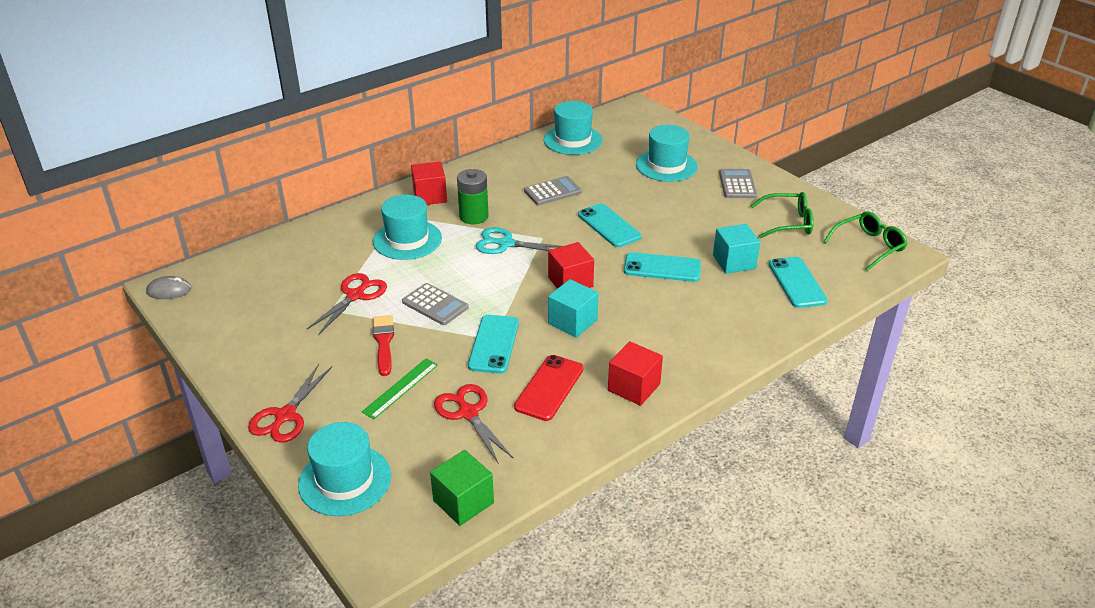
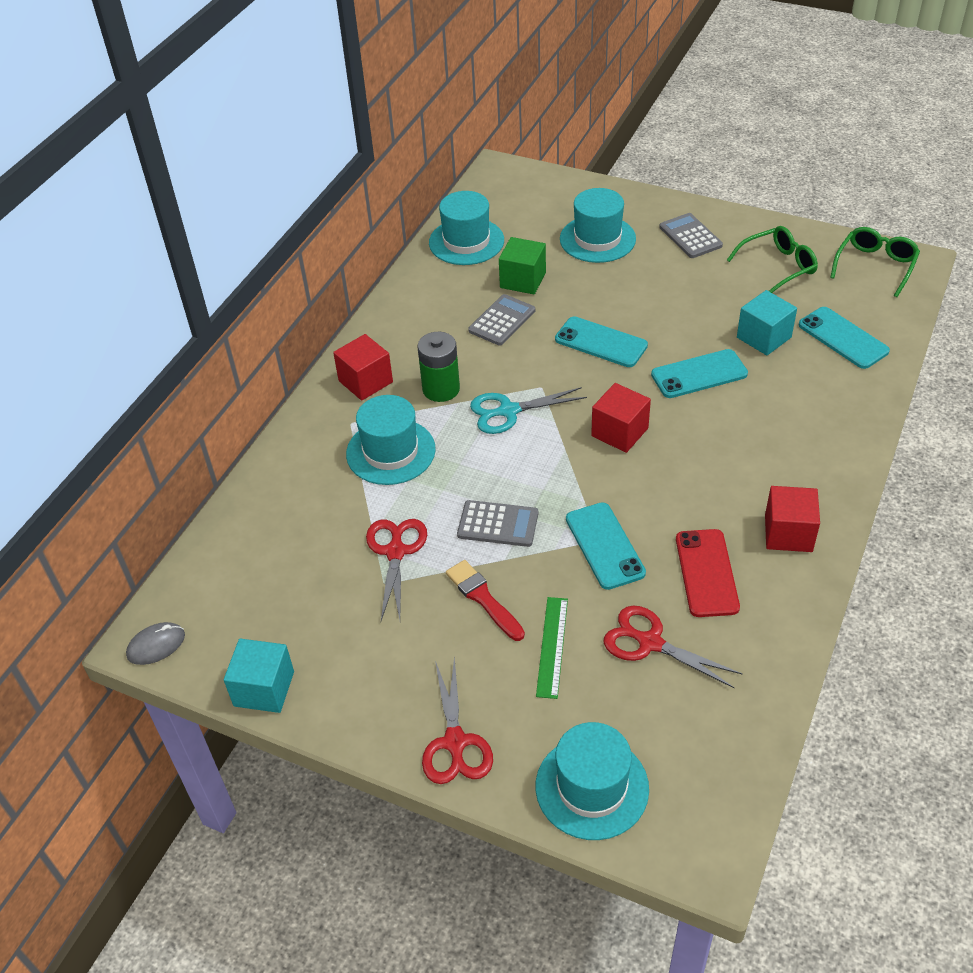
camera: 25 degrees left, 10 degrees up
green cube [430,450,494,526] -> green cube moved to [499,237,546,294]
turquoise cube [548,279,599,338] -> turquoise cube moved to [224,639,294,713]

